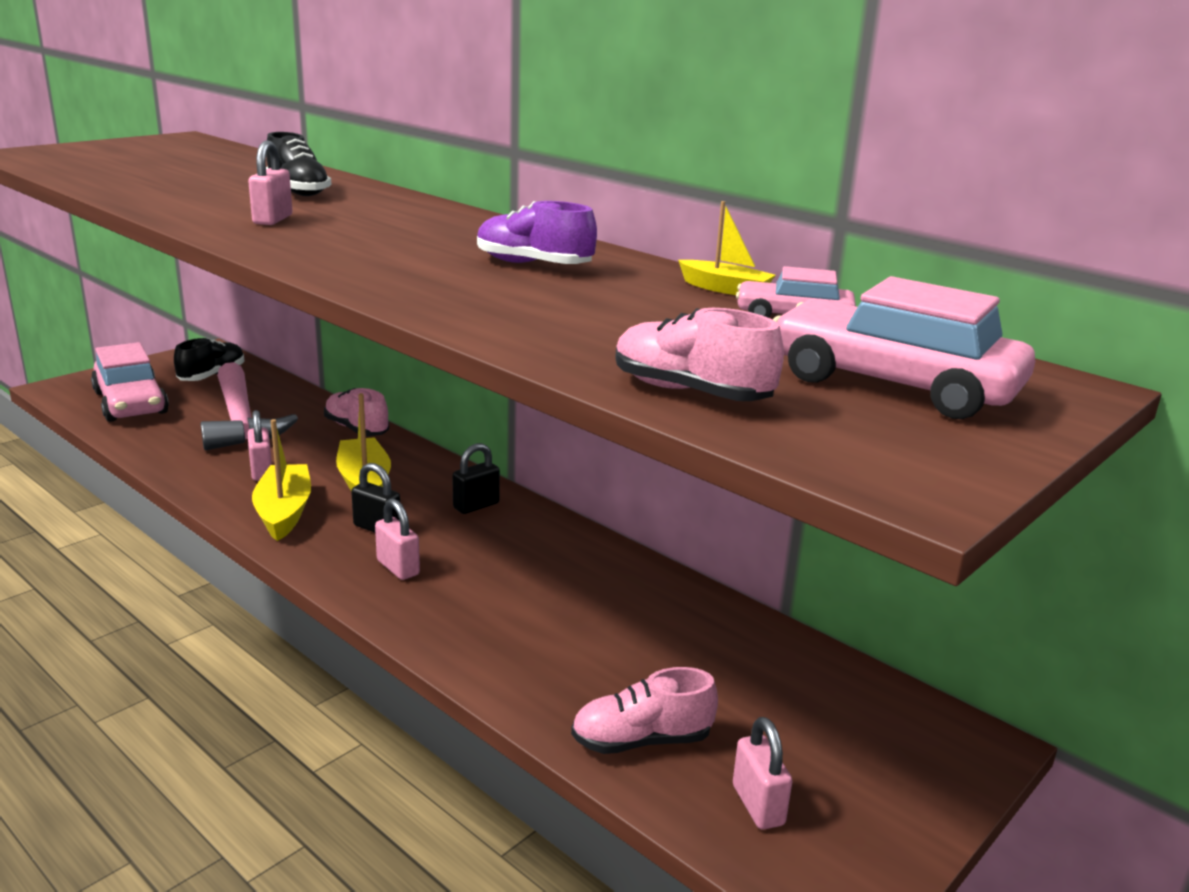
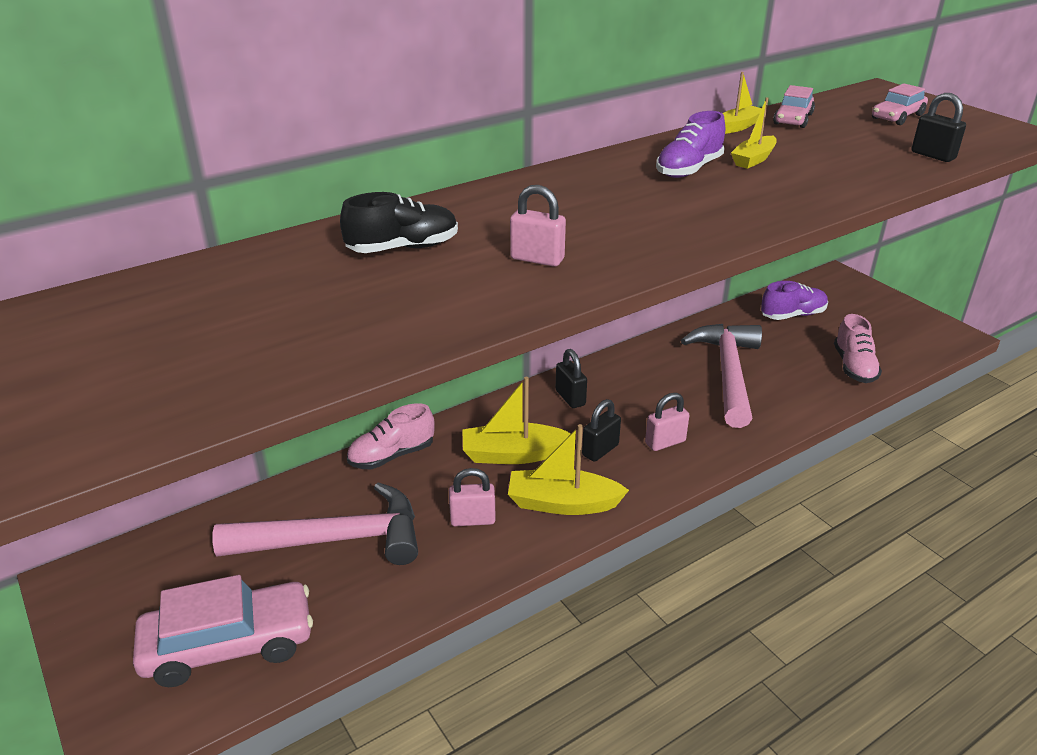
camera: 75 degrees left, 10 degrees up
black shoe [174,338,244,381] -> none
pink shoe [615,308,784,401] -> black padlock [912,93,966,162]
pink padlock [733,717,792,829] -> none
pink car [773,276,1035,419] -> pink car [872,83,928,125], size x0.56
none -> pink hammer [681,324,762,428]
none -> yellow boat [731,97,777,169]
none -> purple shoe [761,281,828,320]

